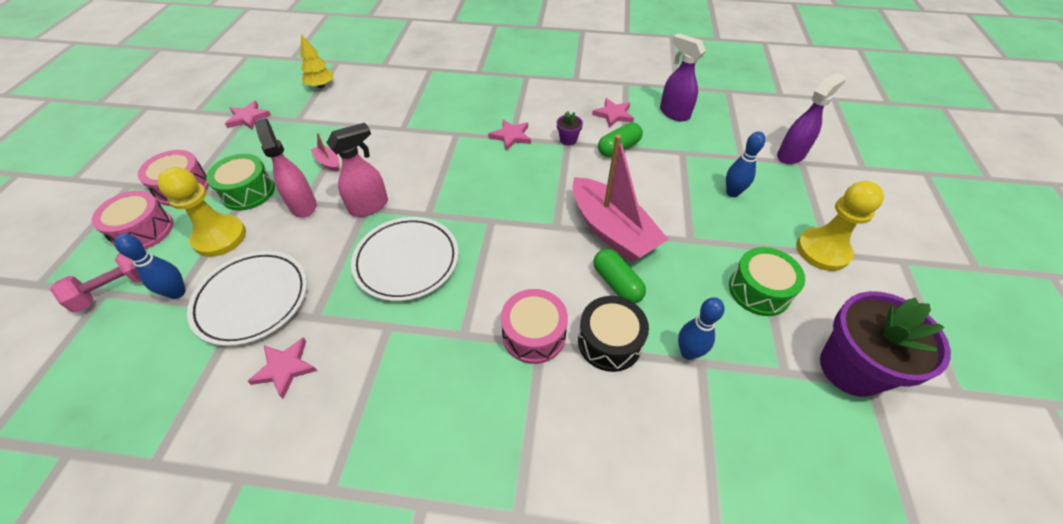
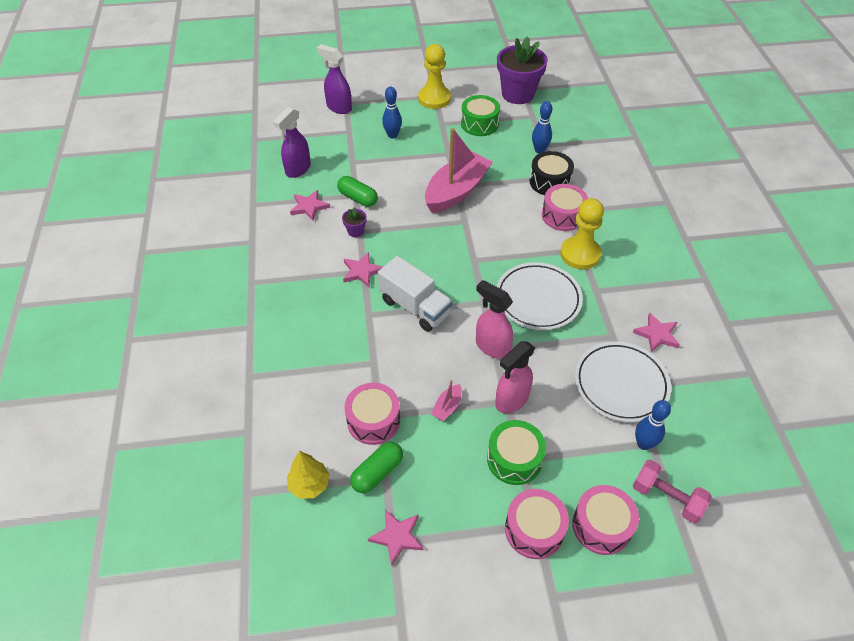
camera: 105 degrees left, 0 degrees up
yellow pawn [157,167,246,257] -> yellow pawn moved to [560,198,604,269]
green capsule [593,249,646,303] -> green capsule moved to [350,442,403,493]
none -> pink drum [344,383,400,445]
none -> white truck [378,256,453,332]

